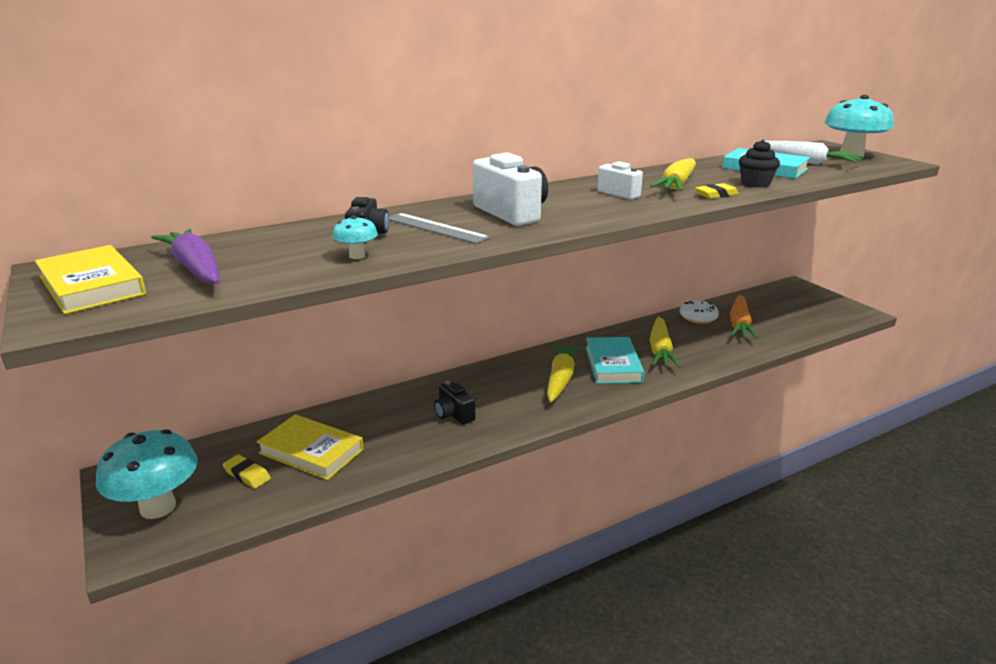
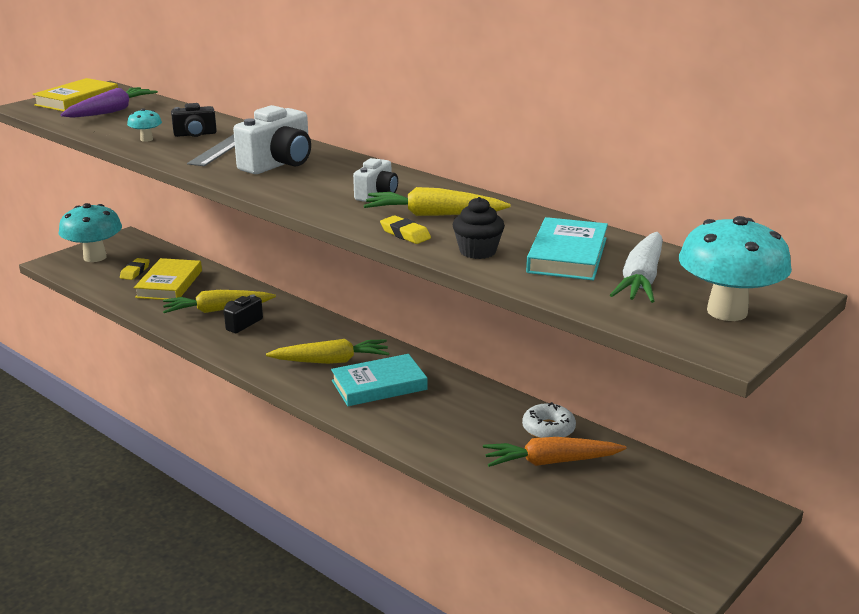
camera: 70 degrees right, 0 degrees up
yellow carrot [650,317,681,368] -> yellow carrot moved to [163,290,276,313]

